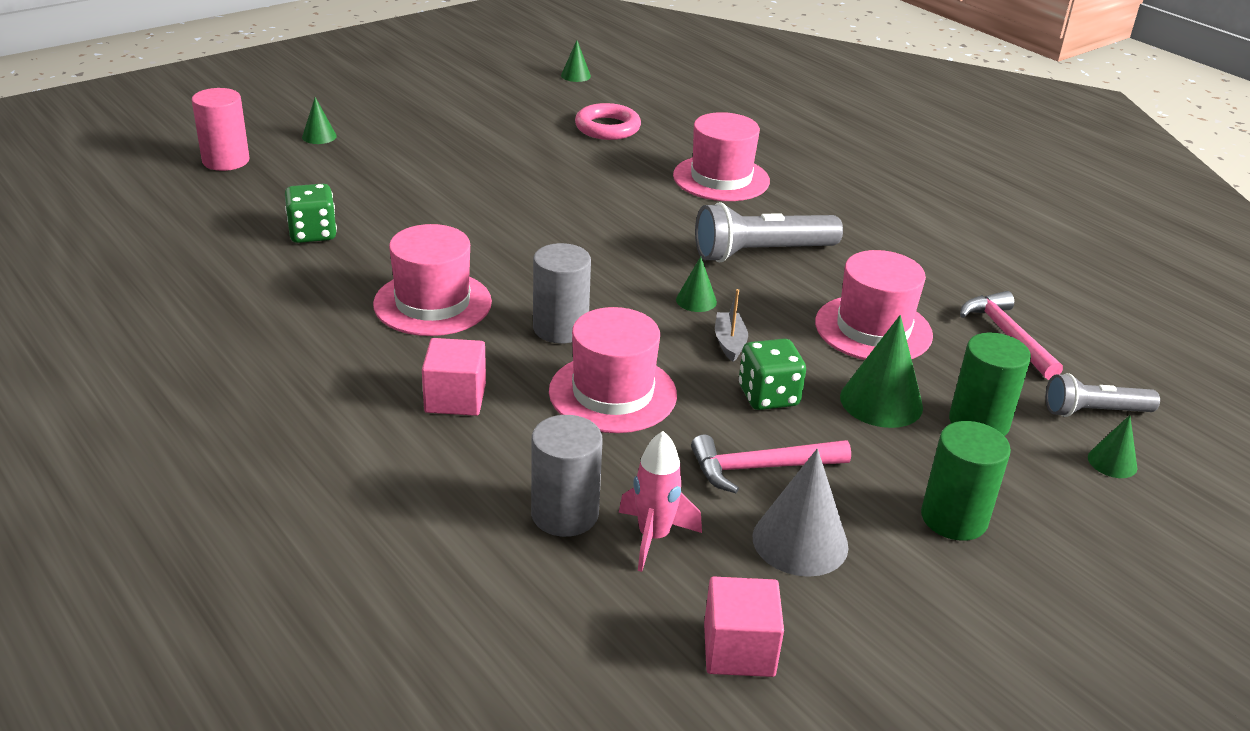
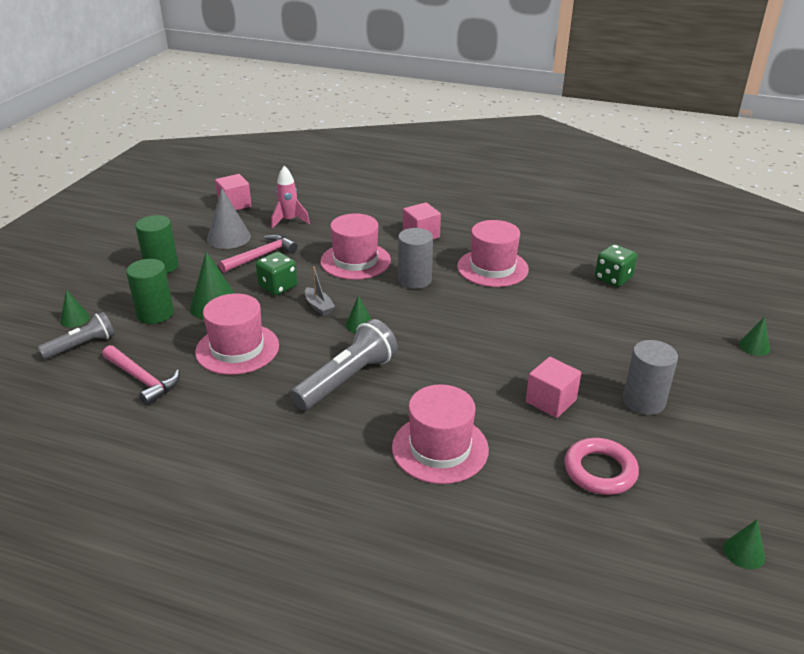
camera: 150 degrees right, 0 degrees up
pink cylinder [192,88,250,171] -> none
grey cylinder [531,415,603,537] -> grey cylinder moved to [623,340,678,415]
none -> pink cube [526,357,581,418]

